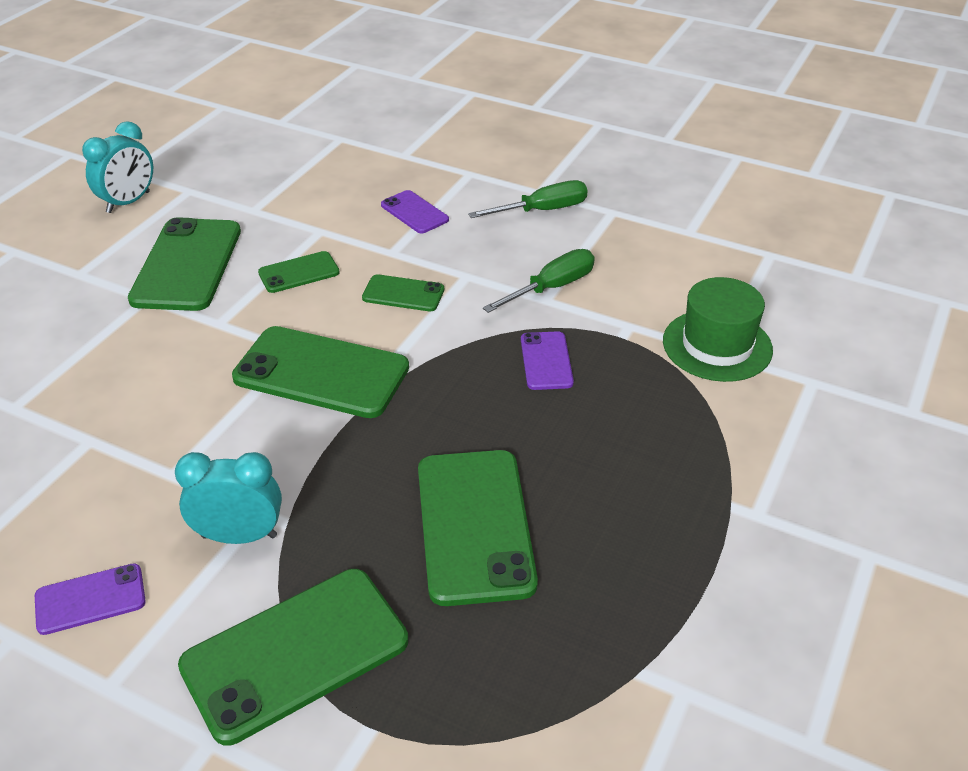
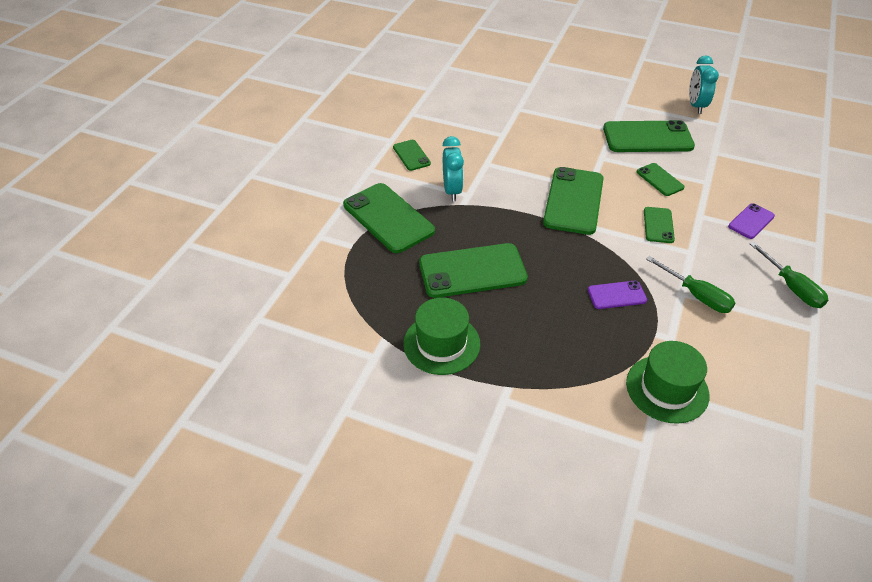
camera: 85 degrees right, 5 degrees up
purple phone [35,563,146,635] -> green phone [393,140,431,171]
turquoise clock [82,121,153,213] -> turquoise clock turned 60 degrees clockwise [689,55,719,114]
none -> green hat [403,298,480,375]

